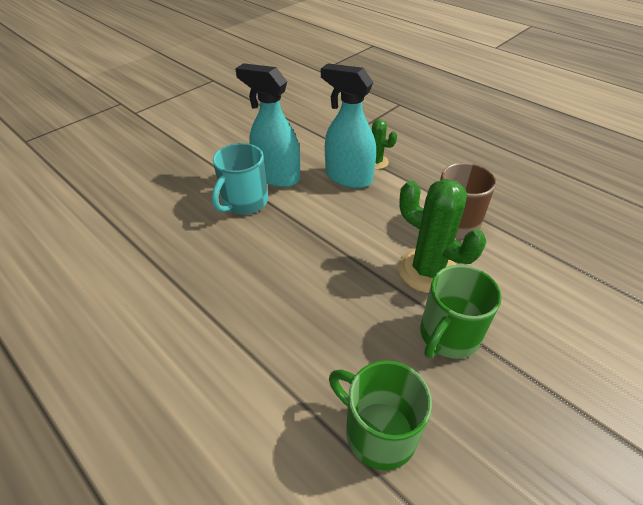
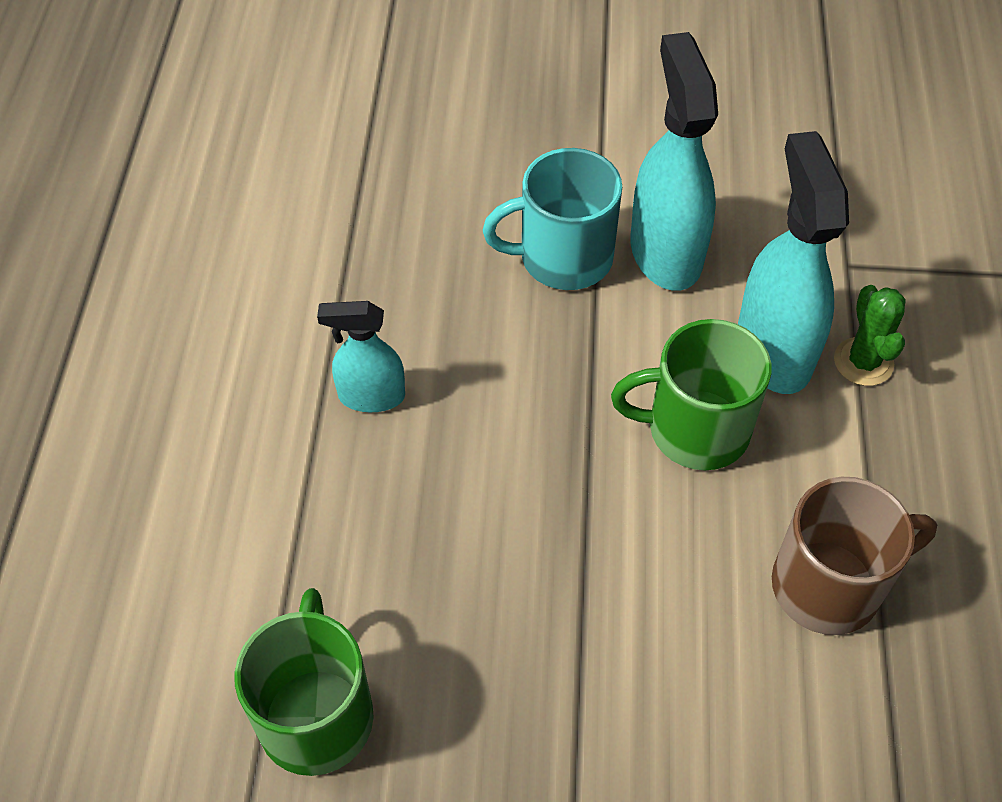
camera: 50 degrees right, 10 degrees up
green cactus [398,179,486,293] -> none
green mug [420,265,502,359] -> green mug moved to [611,319,772,470]
none -> turquoise spray bottle [317,301,405,412]

